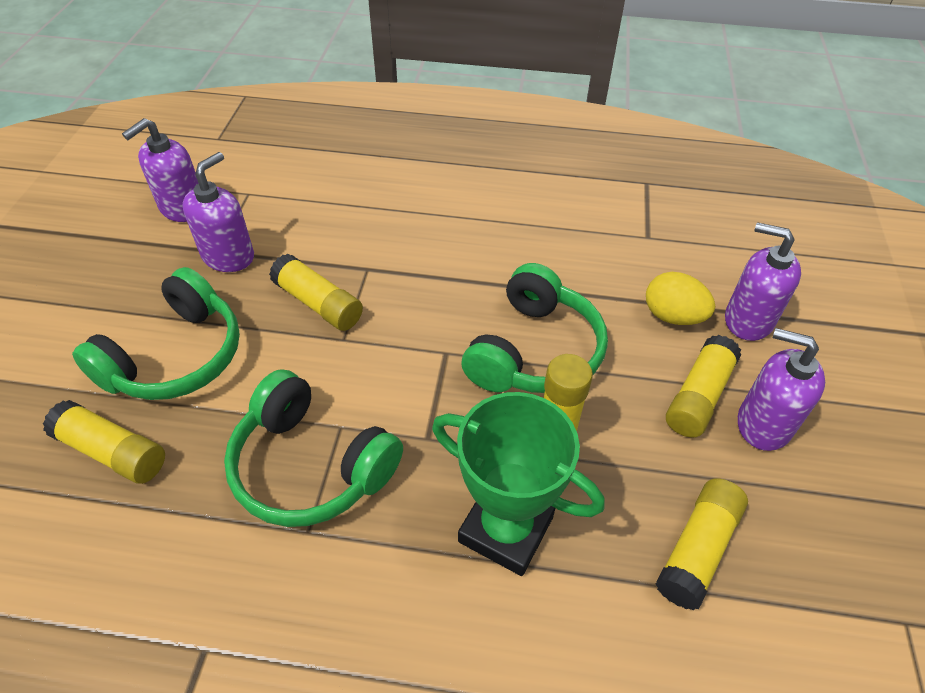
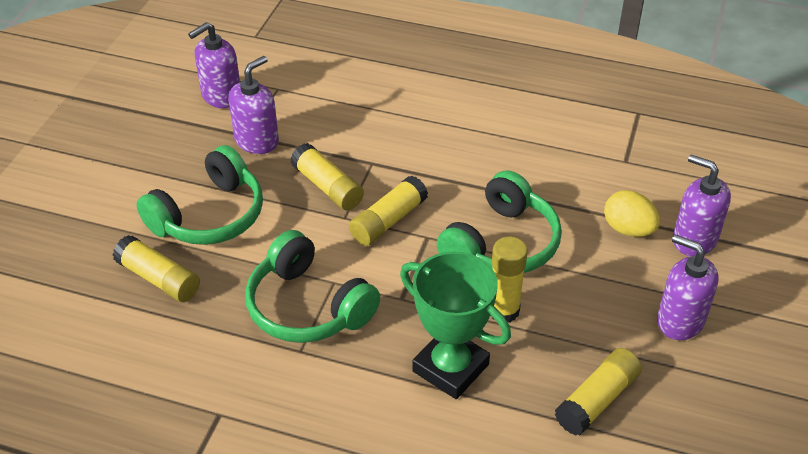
camera: 10 degrees right, 5 degrees down
yellow glue stick [666,335,741,438] -> yellow glue stick moved to [349,176,428,246]

